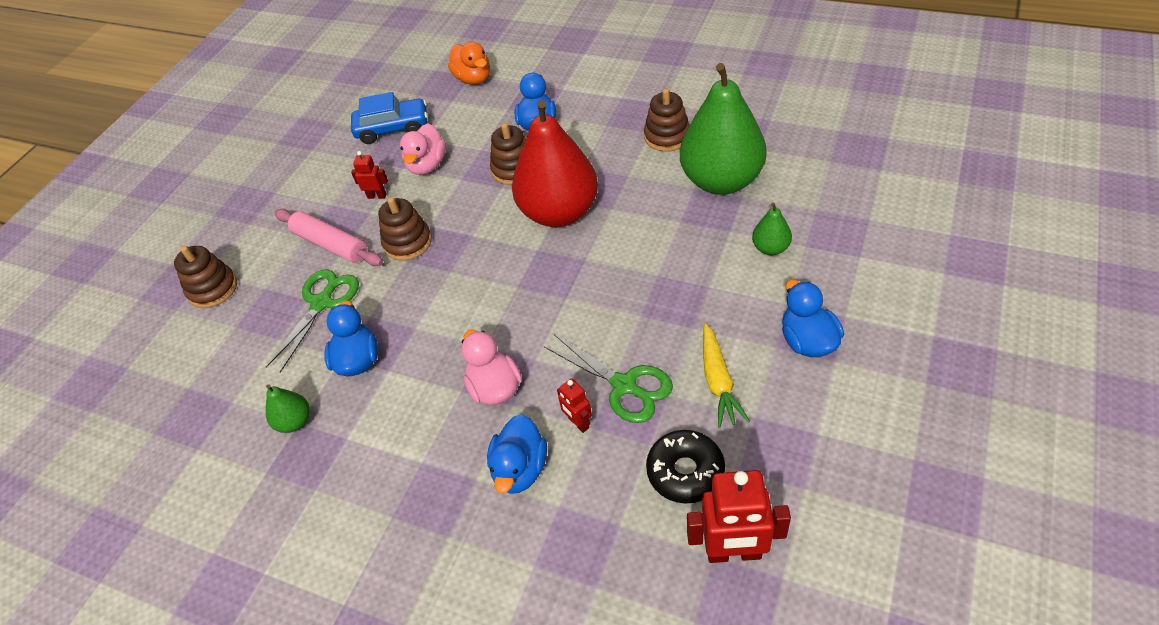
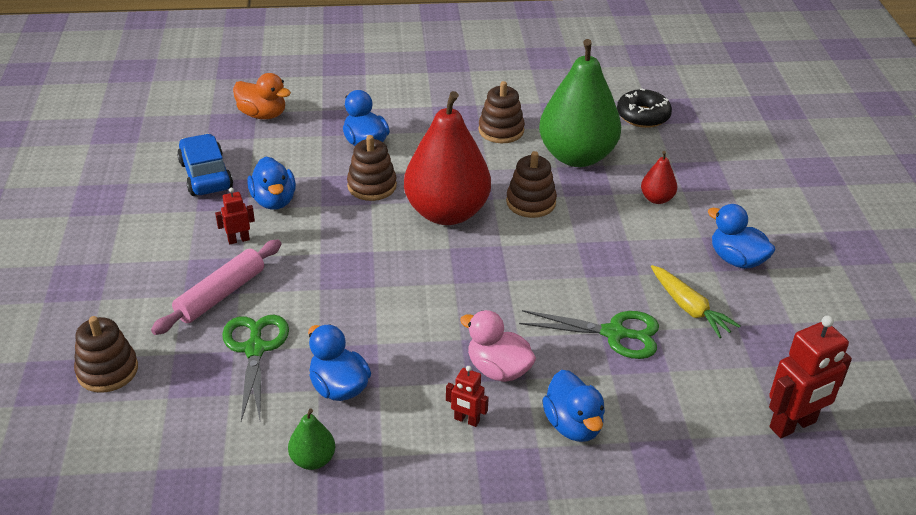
camera: 35 degrees left, 10 degrees down
pink rolling pin [274,209,383,266] -> pink rolling pin turned 60 degrees counterclockwise [151,240,281,335]
blue car [351,92,428,144] -> blue car turned 75 degrees counterclockwise [177,134,233,196]
brown stacking toy [378,197,432,261] -> brown stacking toy moved to [506,151,557,218]
pink duck [400,123,446,175] -> blue duck [247,156,296,210]
red robot [557,378,592,433] -> red robot moved to [446,366,489,427]
black donut [646,430,725,504] -> black donut moved to [617,88,672,128]
green pear [752,202,792,255] -> red pear [641,151,677,204]

